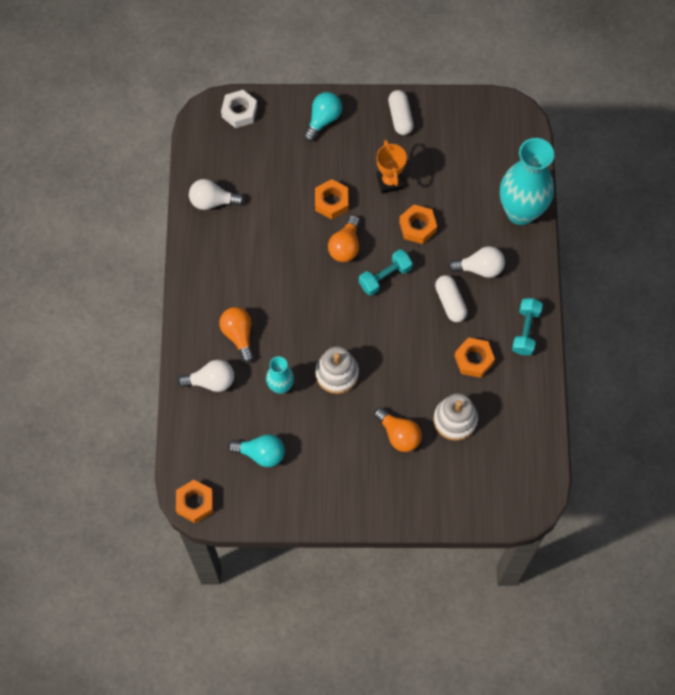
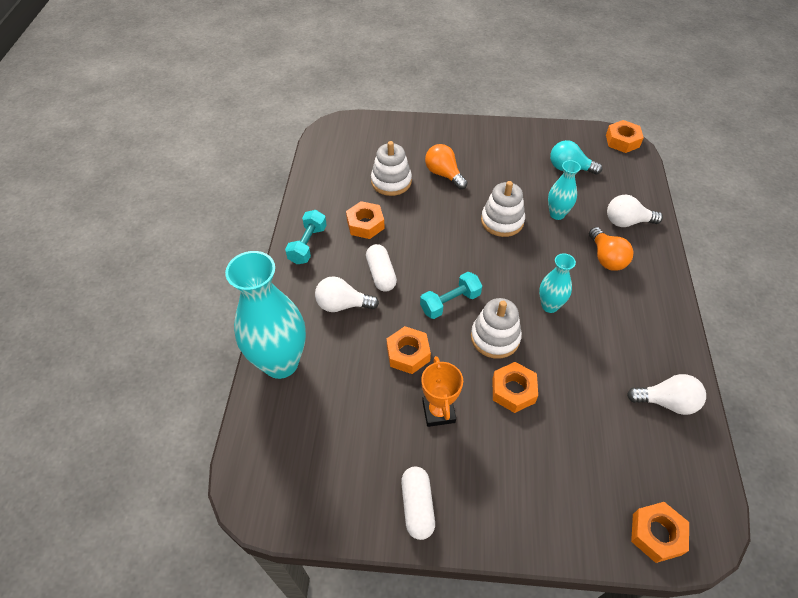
camera: 175 degrees left, 15 degrees down
white nut [221,90,257,128] -> orange nut [631,502,689,563]
turquoise light bulb [304,92,342,142] -> none
orange light bulb [328,215,360,262] -> white stacking toy [471,298,522,359]
none -> turquoise vase [539,253,576,313]

